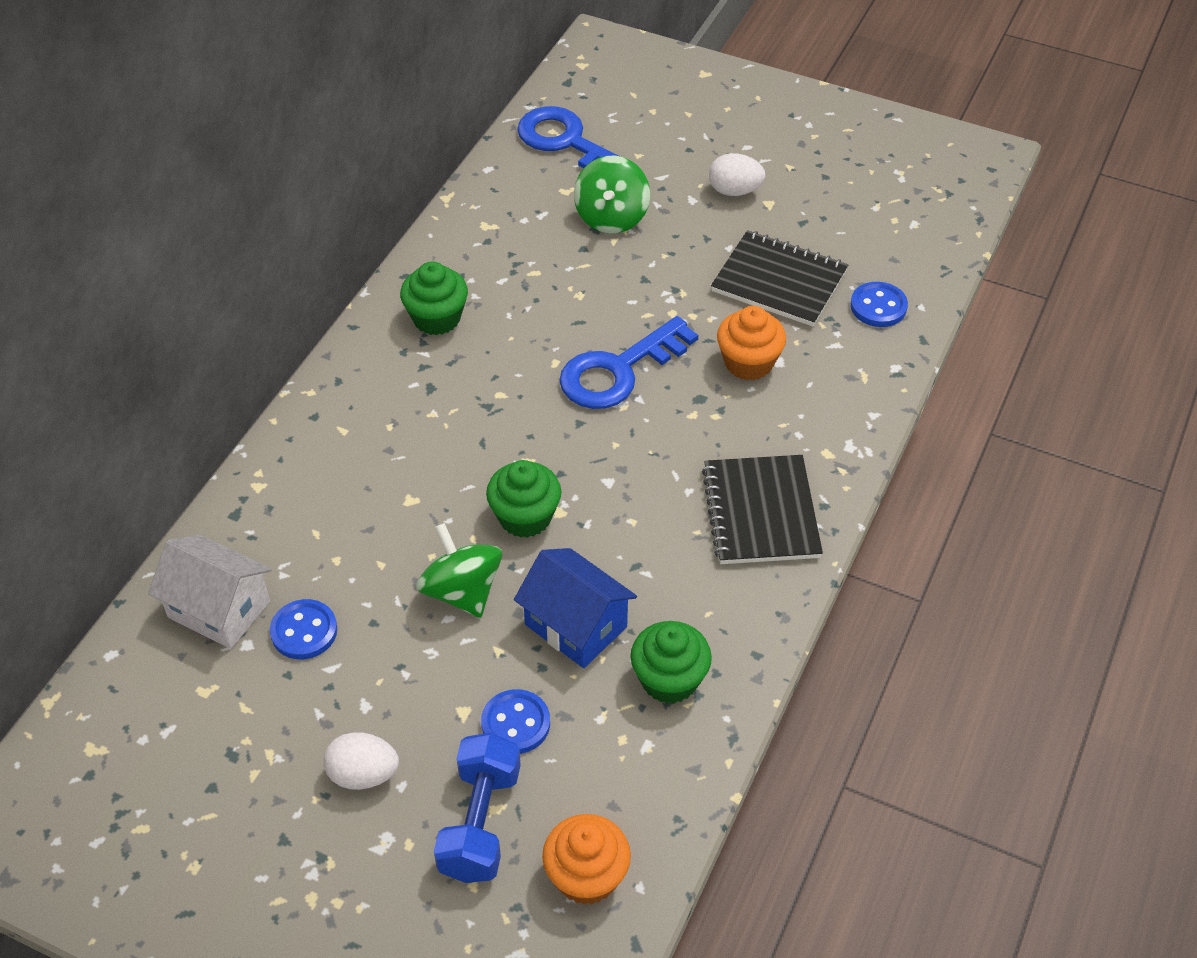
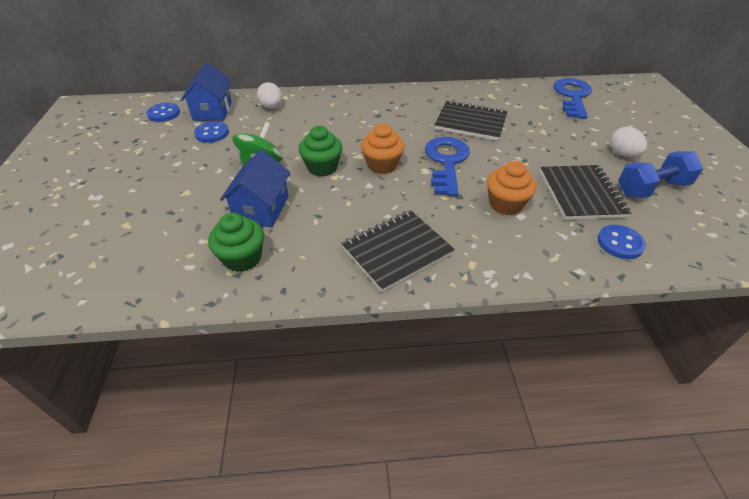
camera: 60 degrees right, 5 degrees down
white house [148,535,271,649] -> blue house [181,62,232,121]
white egg [323,732,399,790] -> white egg moved to [257,82,282,109]
green cupcake [400,261,468,335] -> none
blue dumbbell [434,733,521,883] -> blue dumbbell moved to [618,151,704,198]
blue button [481,689,550,754] -> blue button moved to [146,103,180,122]
orange cupcake [542,814,631,905] -> orange cupcake moved to [361,123,404,174]
blue key [559,316,698,409] -> blue key turned 75 degrees clockwise [425,137,470,196]
green spinning top [574,156,650,233] -> none
none -> black notebook [434,100,508,141]

